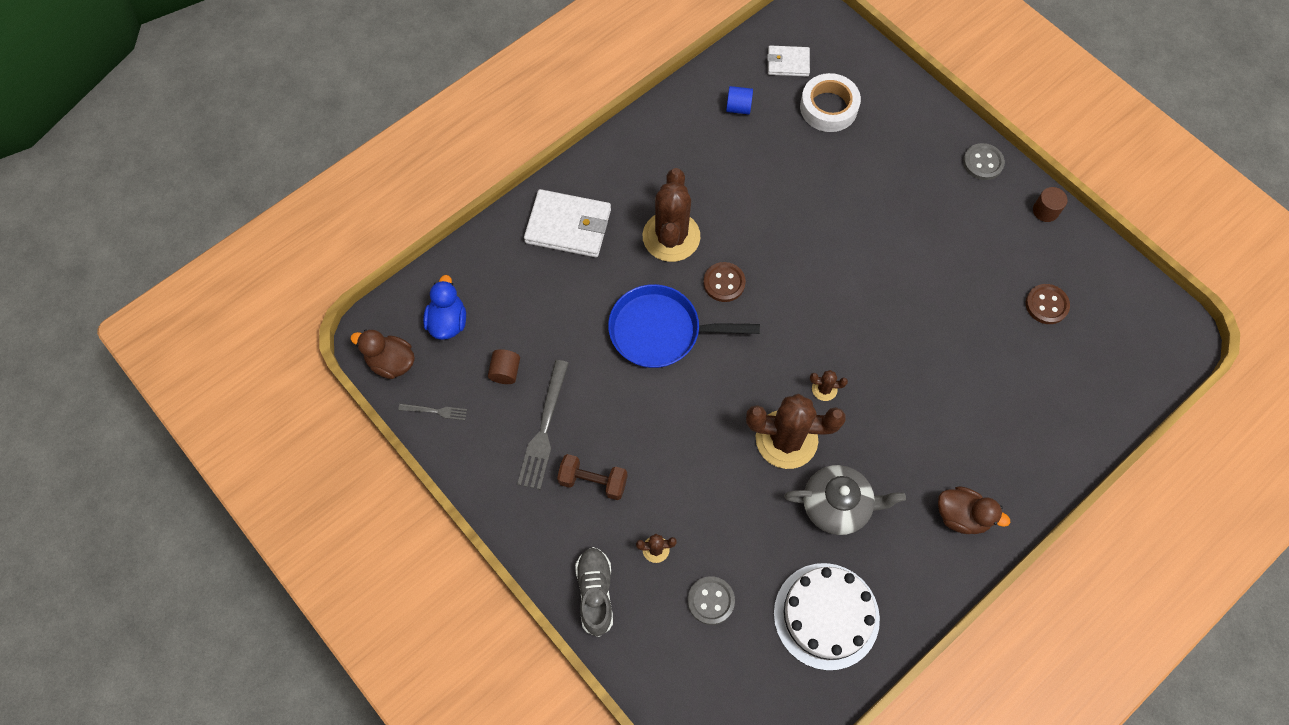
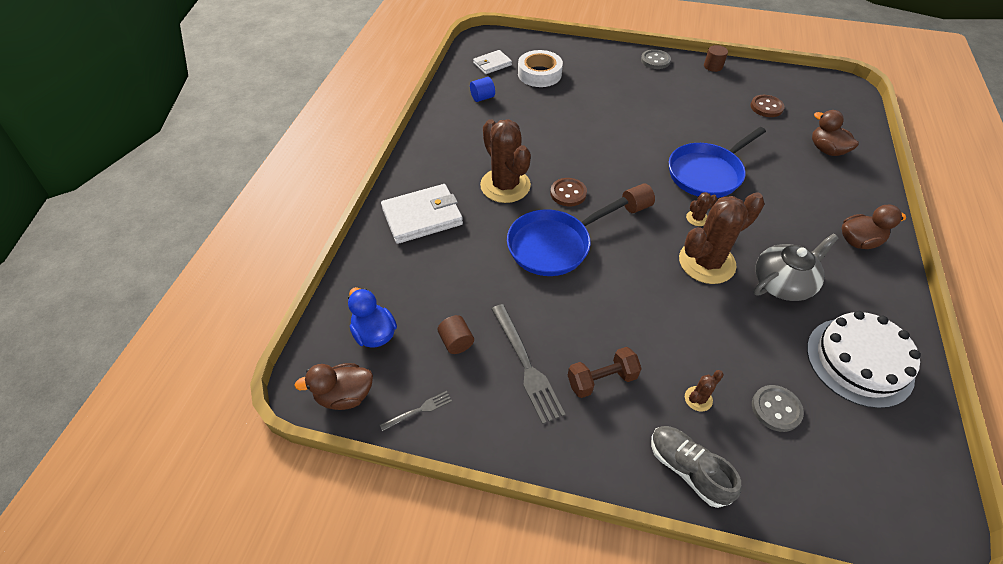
camera: 35 degrees left, 15 degrees down
none -> brown cylinder [622,183,655,213]
none -> blue pan [669,127,766,198]
none -> brown duck [812,110,859,156]

